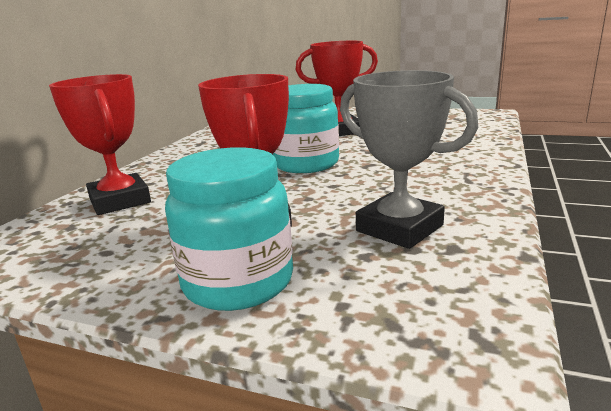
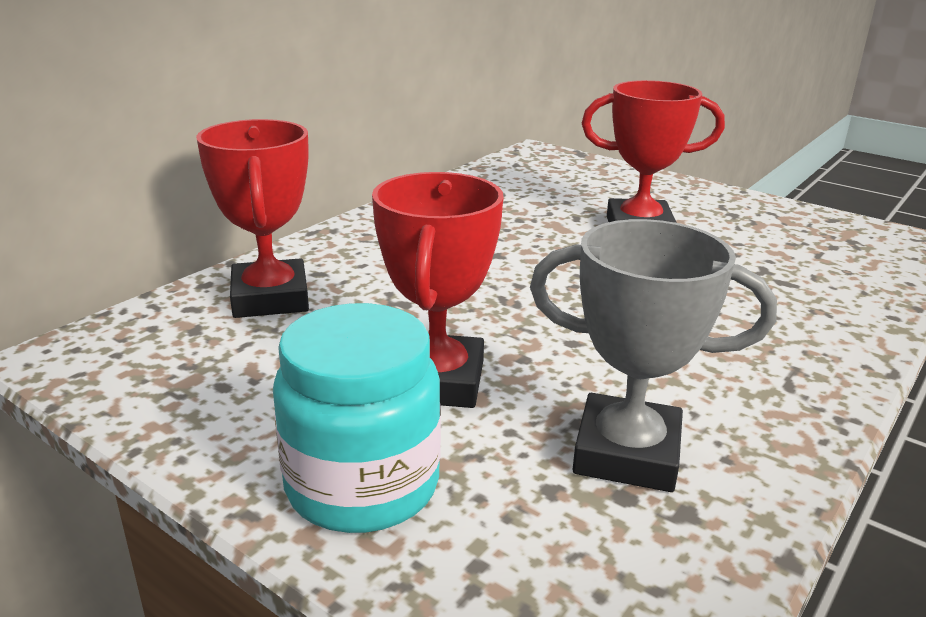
camera: 15 degrees right, 5 degrees up
turquoise jar [272,84,339,173] -> none
grey trophy [340,70,478,249] -> grey trophy turned 45 degrees counterclockwise [530,219,777,492]

